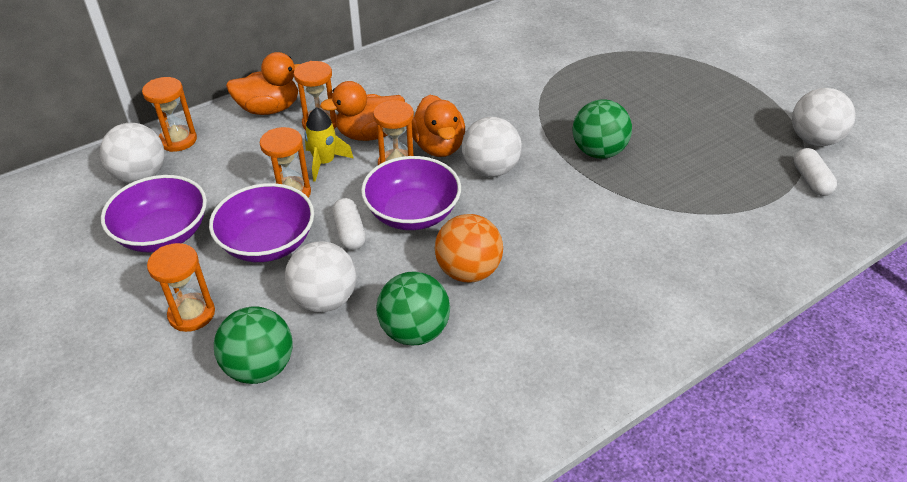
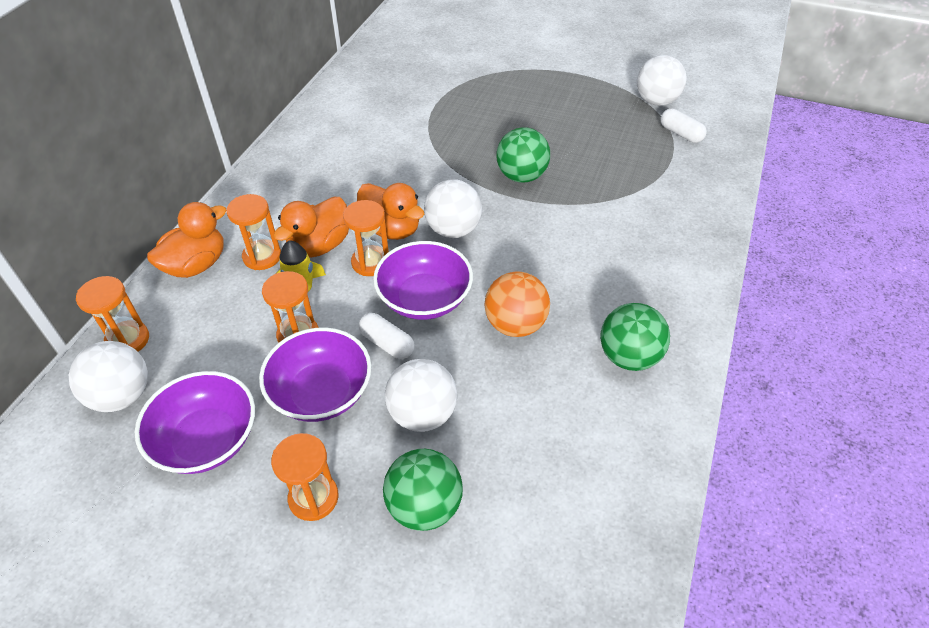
camera: 35 degrees left, 5 degrees up
green ball [376,271,450,345] -> green ball moved to [600,303,670,371]

